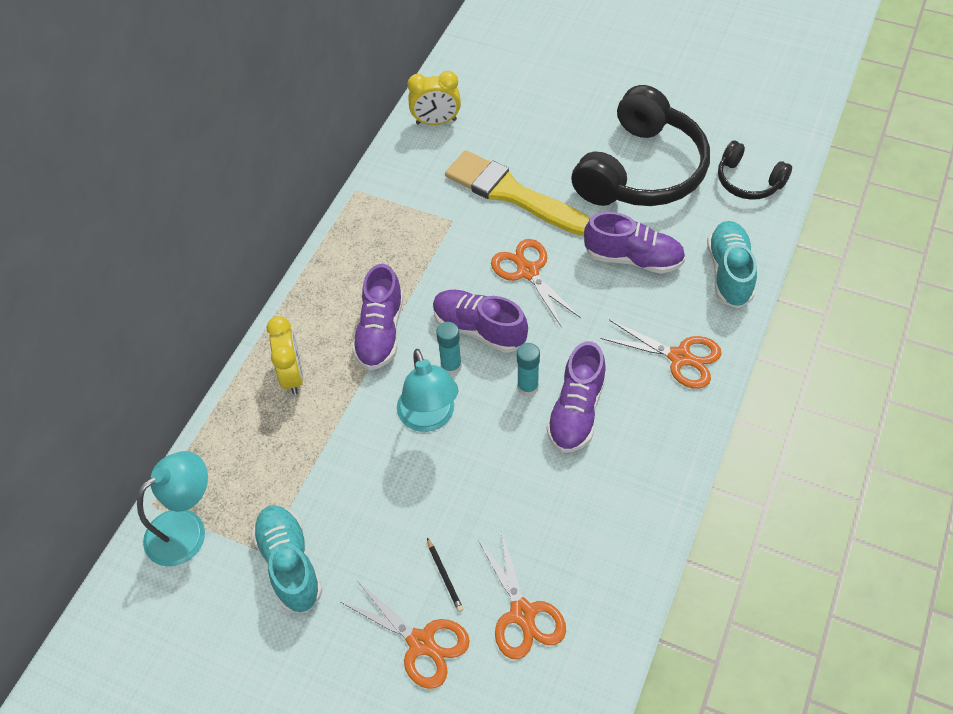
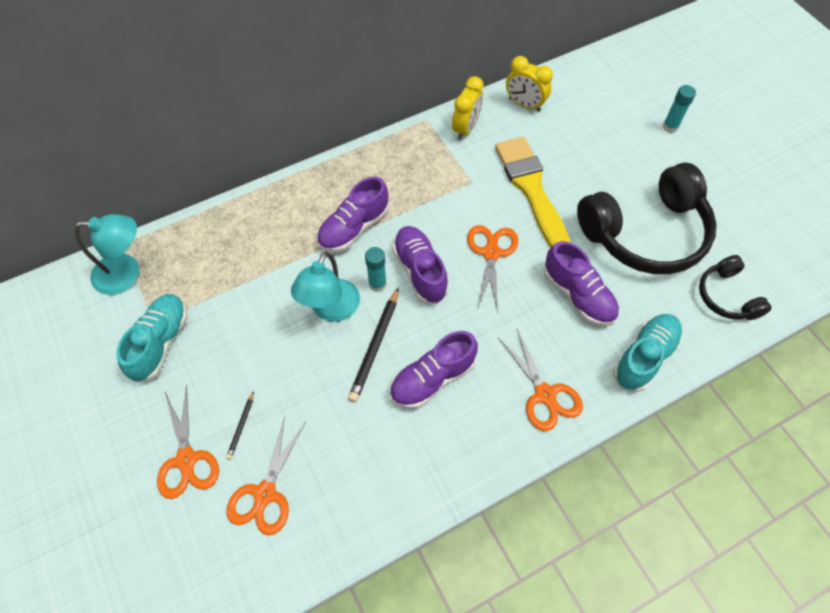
camera: 35 degrees right, 5 degrees up
yellow clock [267,316,303,395] -> yellow clock moved to [452,76,484,140]
turquoise glue stick [517,343,540,397] -> turquoise glue stick moved to [663,85,696,133]
none -> black pencil [348,288,398,402]

